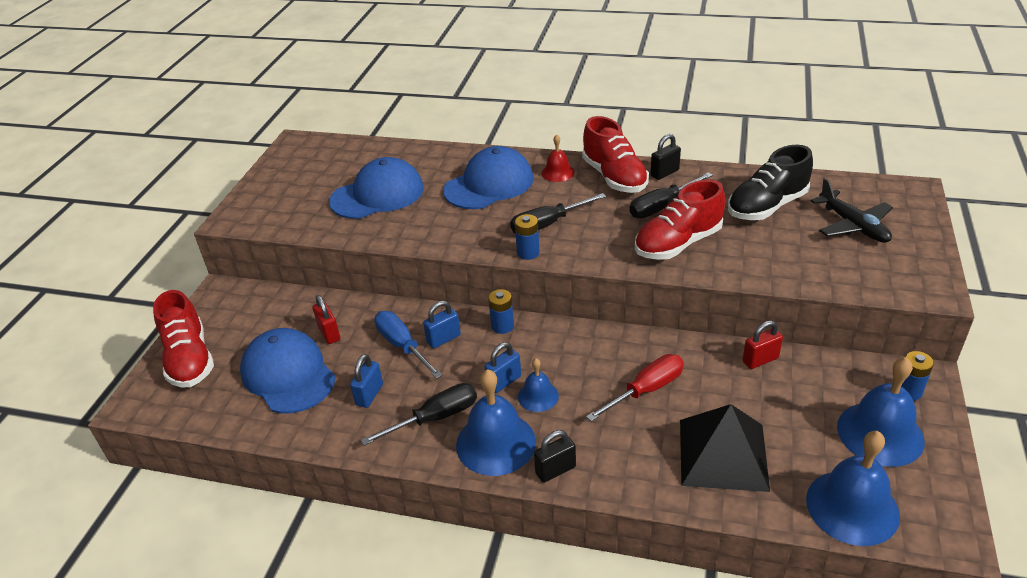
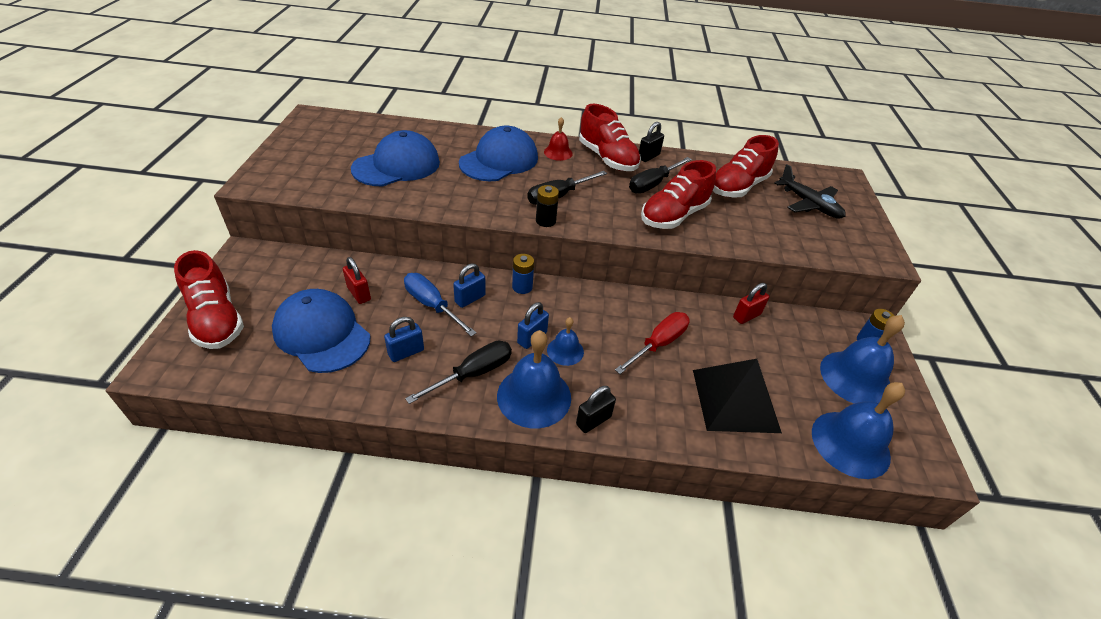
camera: 15 degrees left, 5 degrees up
blue padlock [350,354,383,408] -> blue padlock turned 45 degrees clockwise [384,317,424,362]
blue battery [515,214,540,260] -> black battery [536,185,559,227]
black shoe [728,145,813,220] -> red shoe [713,135,779,197]

